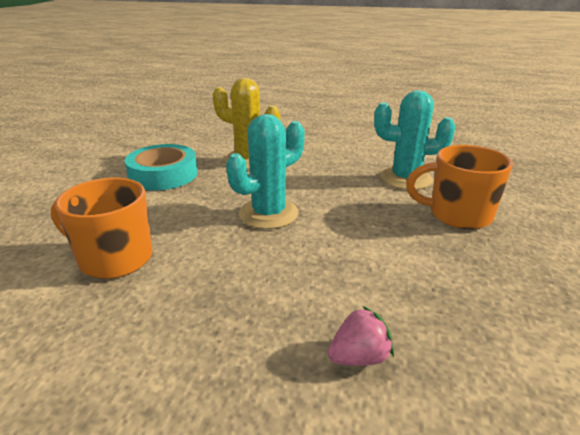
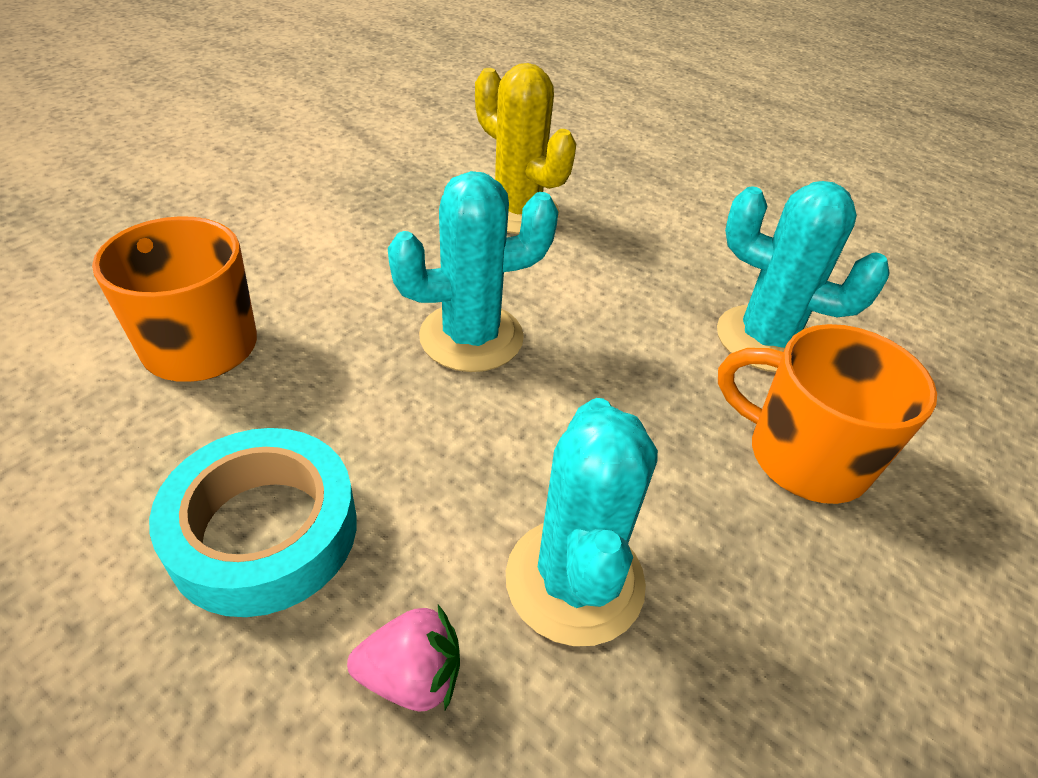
camera: 20 degrees right, 15 degrees up
turquoise tape [125,144,197,190] -> turquoise tape moved to [149,428,357,617]
none -> turquoise cactus [506,398,658,646]

